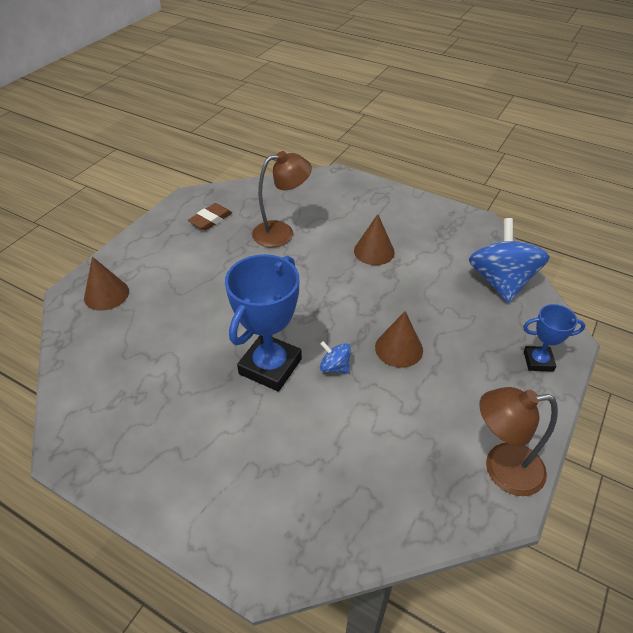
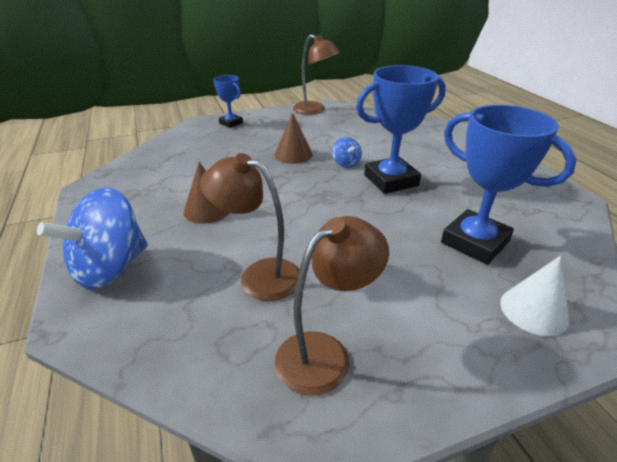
camera: 140 degrees left, 10 degrees down
brown cone [84,257,129,311] -> white cone [500,256,570,336]
brown eraser [188,203,232,231] -> brown lamp [275,216,389,395]
blue spinning top [469,218,550,303] -> blue spinning top moved to [37,187,148,290]
none -> blue trophy [441,105,577,265]

